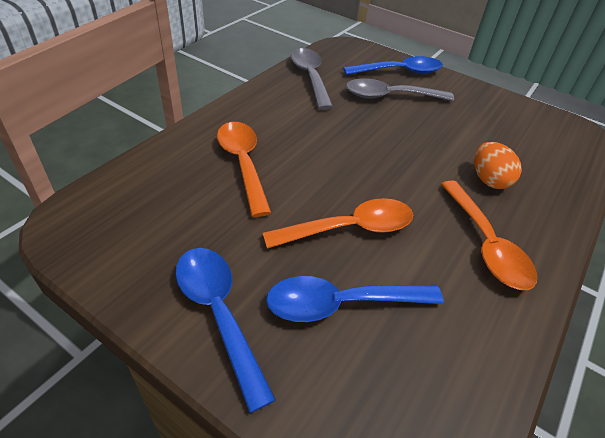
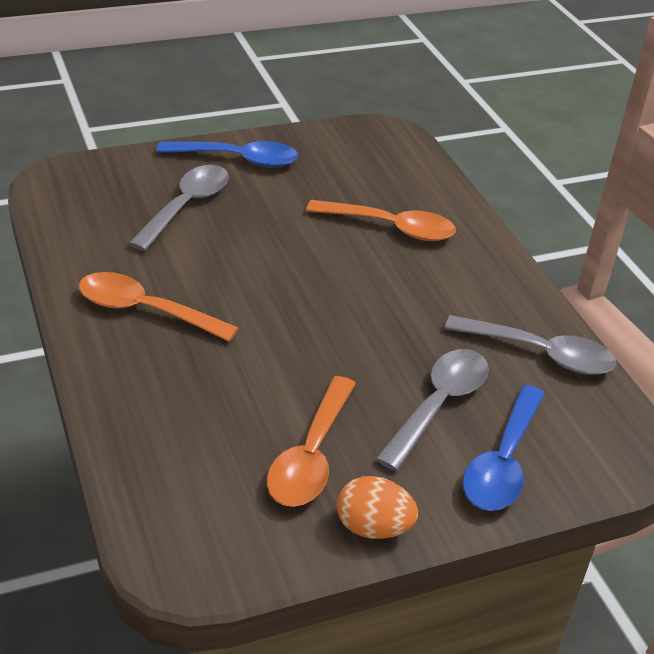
camera: 125 degrees right, 5 degrees down
orange spoon [263,198,413,249] -> orange spoon moved to [267,376,356,507]
blue spoon [266,276,444,322] -> grey spoon [128,165,229,251]
orange egg [474,142,522,189] -> orange egg moved to [337,476,418,539]

